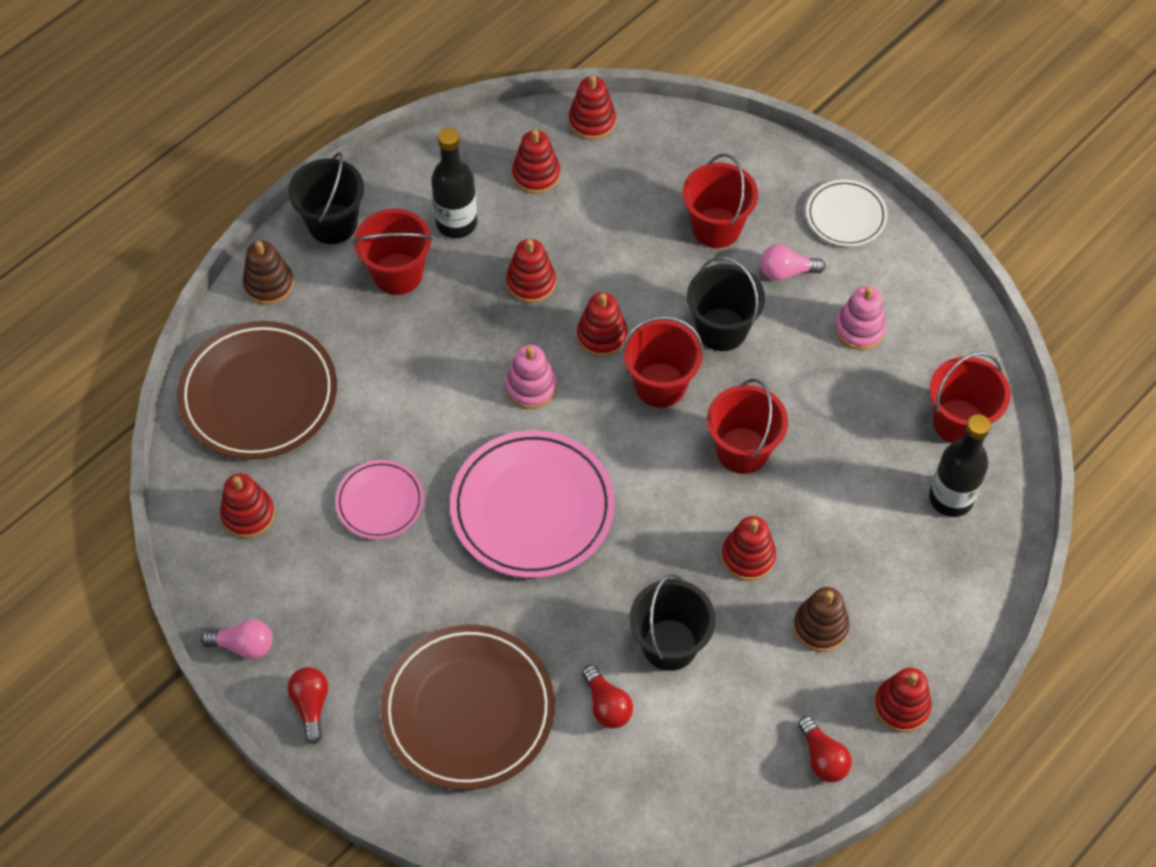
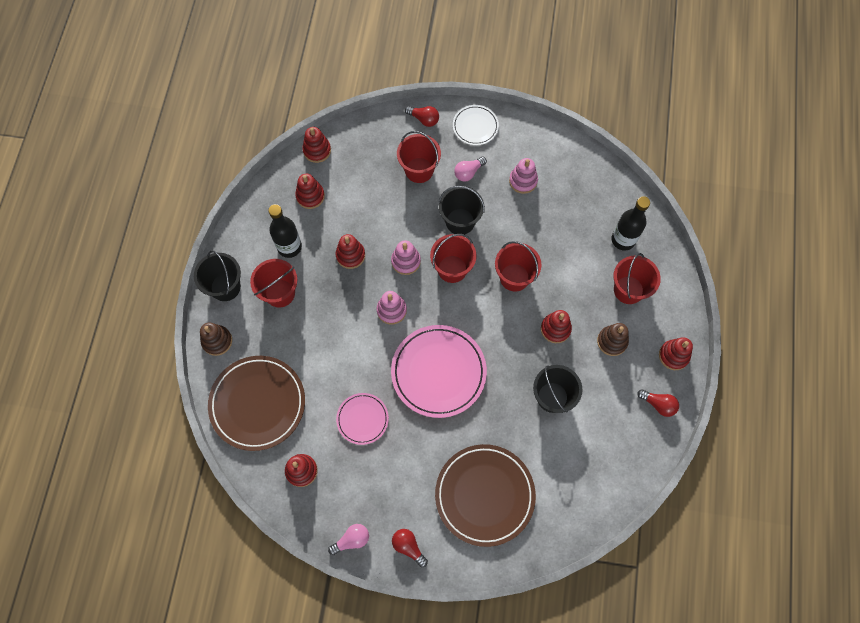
camera: 35 degrees left, 10 degrees up
red stacking toy [577,293,627,357] -> pink stacking toy [391,240,421,275]
red light bulb [582,665,633,728] -> red light bulb moved to [405,106,439,127]
red bucket [930,352,1011,443] -> red bucket moved to [614,253,661,304]

